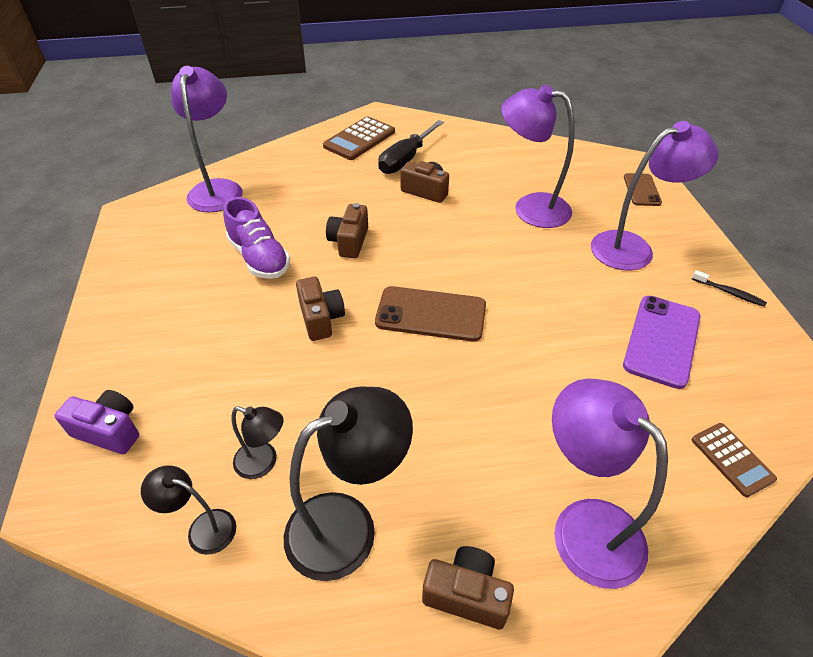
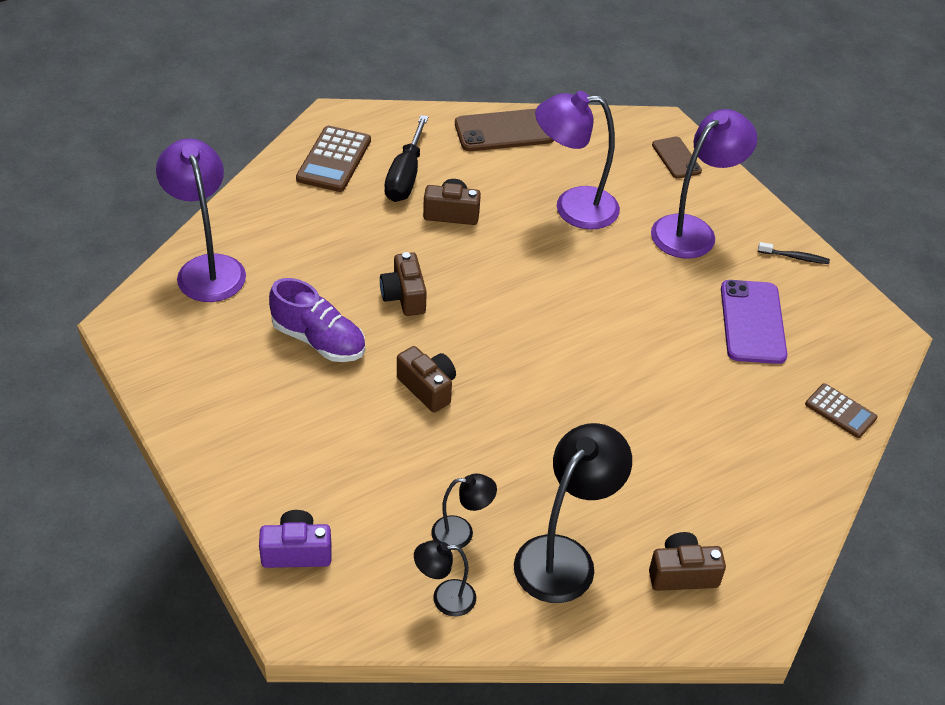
camera: 25 degrees left, 0 degrees up
brown phone [375,286,486,342] -> brown phone moved to [455,109,554,151]
purple lamp [552,378,668,589] -> none

